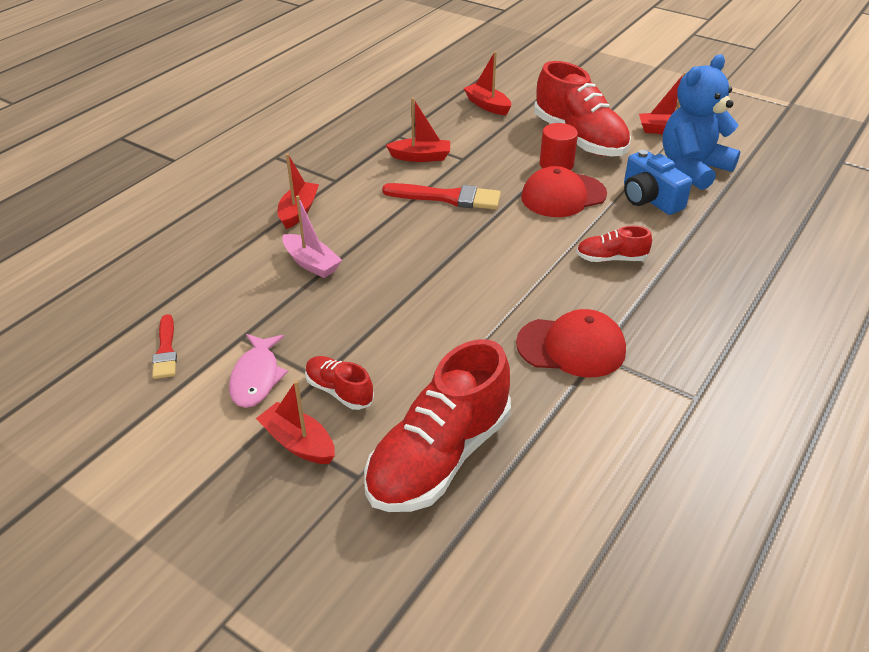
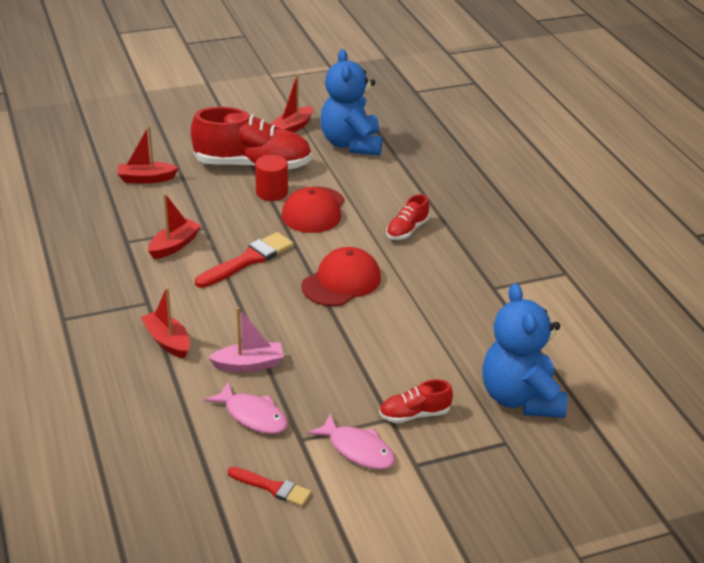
camera: 55 degrees left, 5 degrees down
red boat [256,381,335,464] -> none
red shoe [364,339,511,512] -> blue teddy bear [482,283,568,418]
red cap [516,309,626,377] -> red cap moved to [301,247,381,306]
blue camera [624,150,692,215] -> none
none -> pink fish [204,382,288,434]

